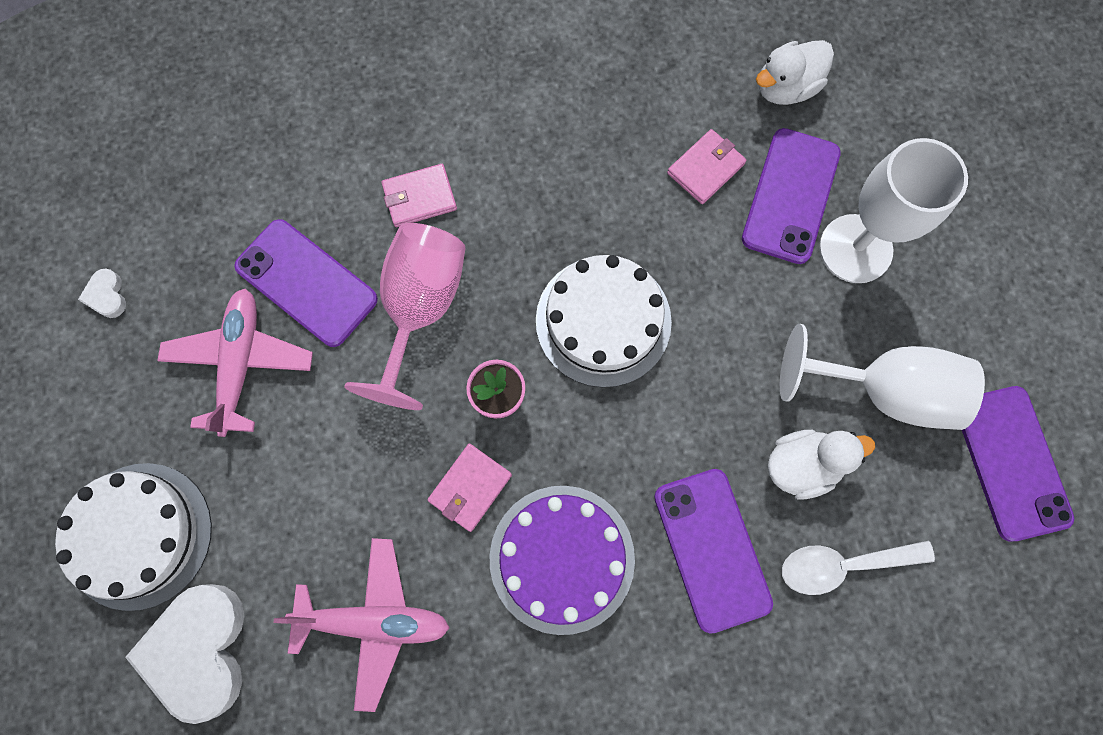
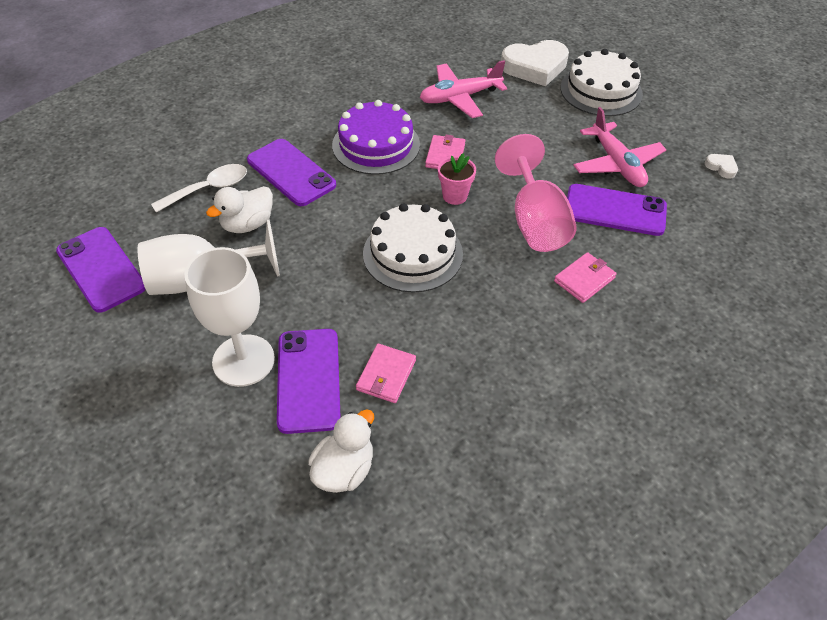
camera: 155 degrees right, 25 degrees down
white heart [125,584,244,724] -> white heart turned 105 degrees clockwise [501,40,569,86]

